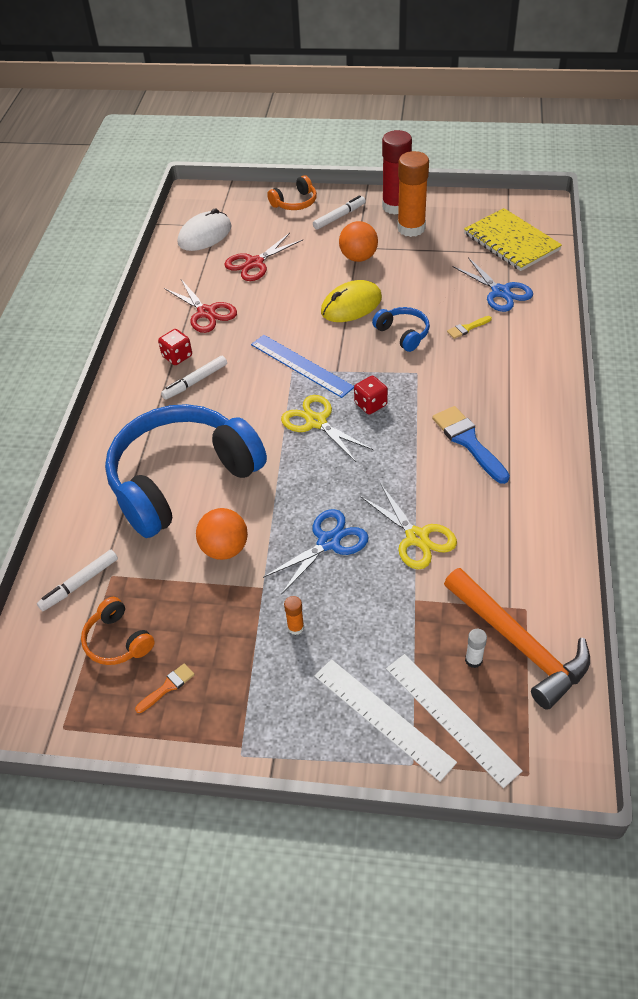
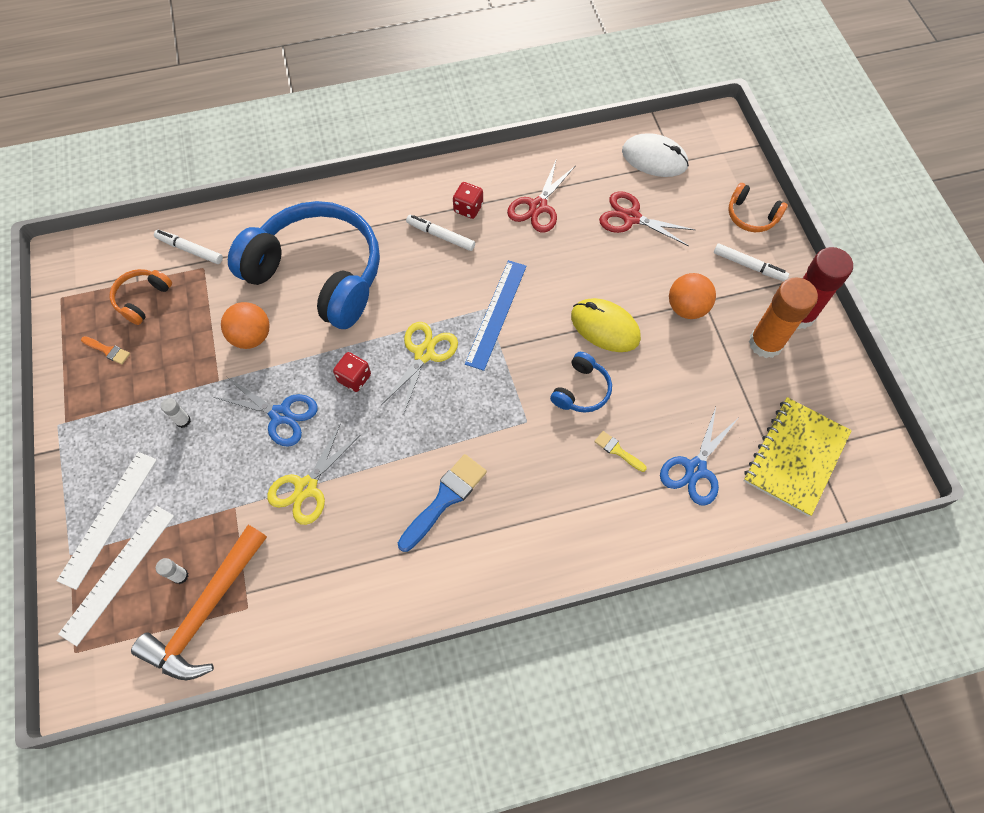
camera: 65 degrees right, 15 degrees up
orange glue stick [284,596,304,635] -> white glue stick [161,398,191,428]
red dice [354,376,388,414] -> red dice moved to [333,352,371,392]

